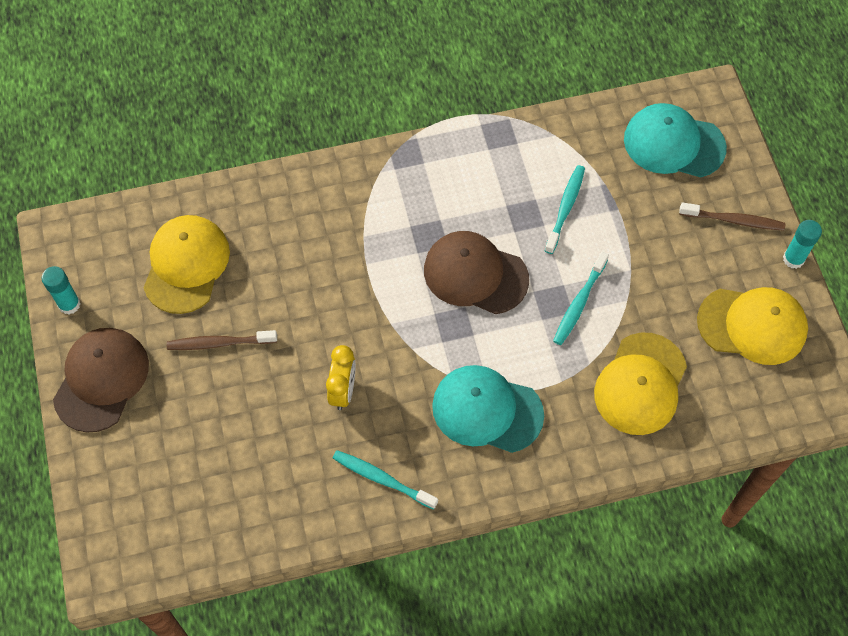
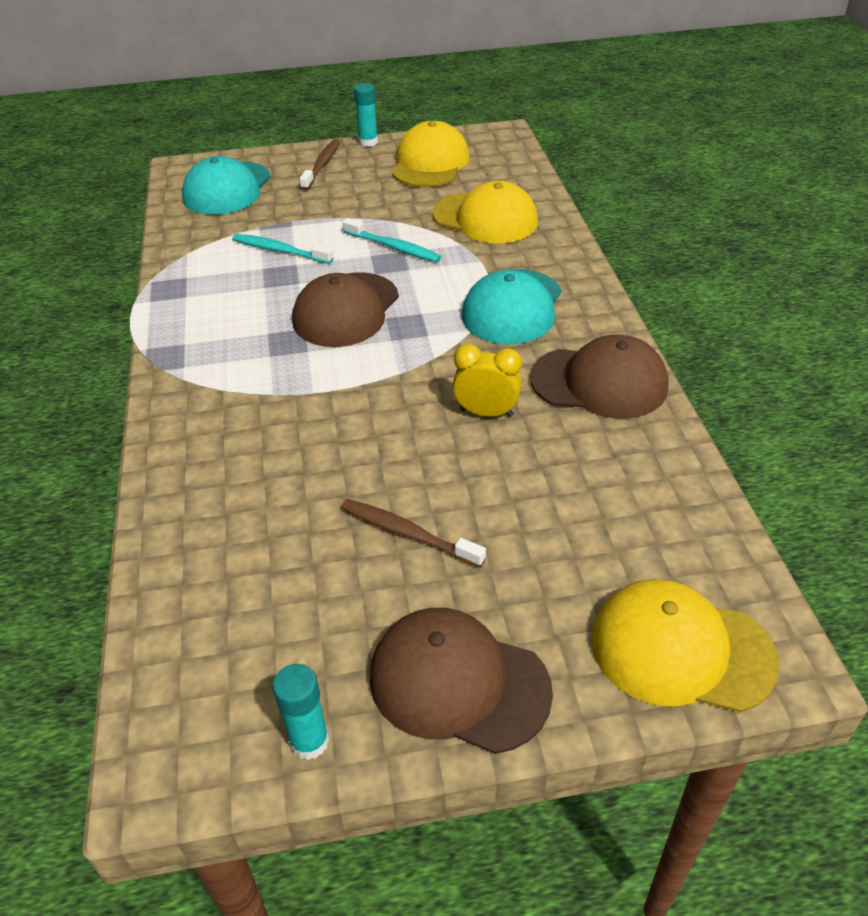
camera: 85 degrees left, 20 degrees down
yellow cap [144,215,230,314] -> yellow cap moved to [592,579,780,712]
brown toothbrush [167,330,277,350] -> brown toothbrush turned 120 degrees clockwise [341,499,486,567]
turquoise toothbrush [333,450,438,510] -> brown cap [530,335,669,418]

